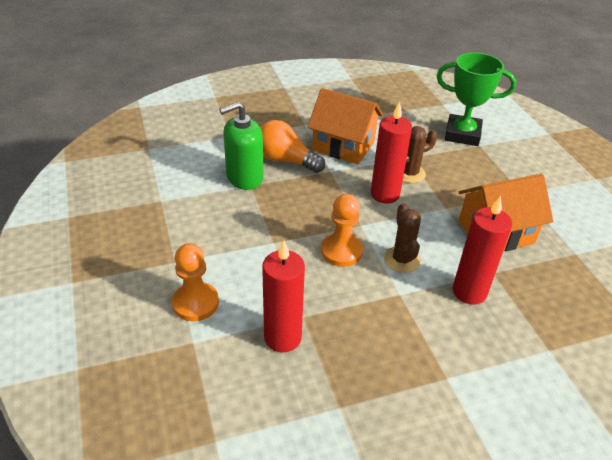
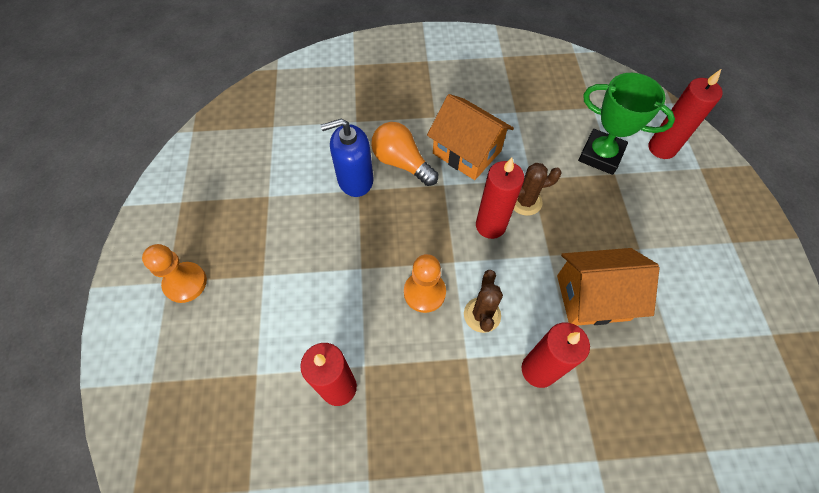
camera: 15 degrees right, 20 degrees up
orange pawn [172,243,219,321] -> orange pawn moved to [142,244,207,303]
green soap dispenser [219,102,264,190] -> blue soap dispenser [320,118,374,197]
none -> red candle [649,69,723,159]

